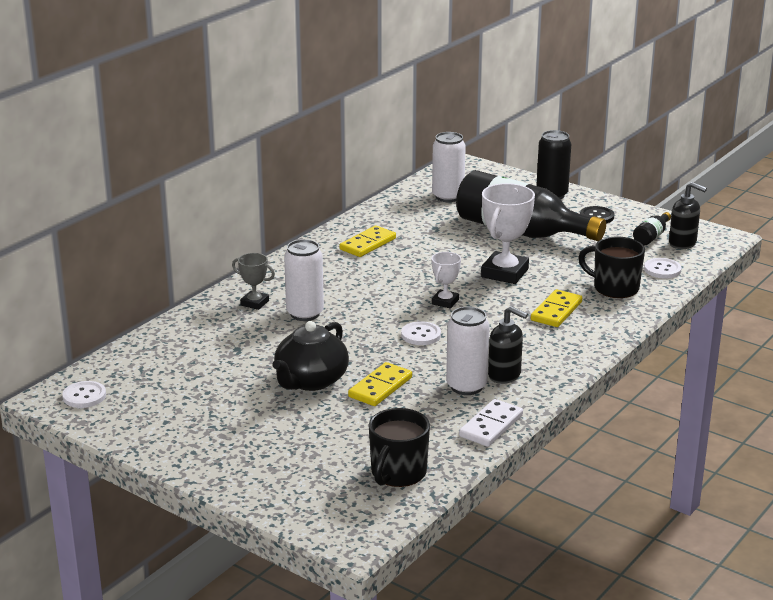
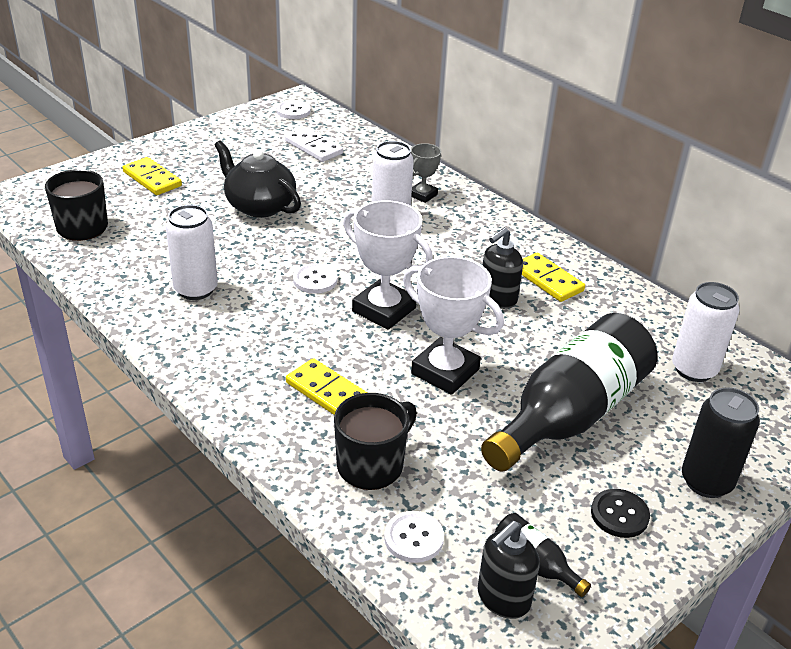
camera: 100 degrees right, 10 degrees up
yellow domino [348,362,412,406] -> yellow domino moved to [122,157,182,195]
white trophy [431,252,461,309] -> white trophy [343,200,433,330], size x1.83
white domino [459,399,523,447] -> white domino moved to [285,127,343,162]
black soap dispenser [488,306,528,384] -> black soap dispenser moved to [482,227,523,309]

